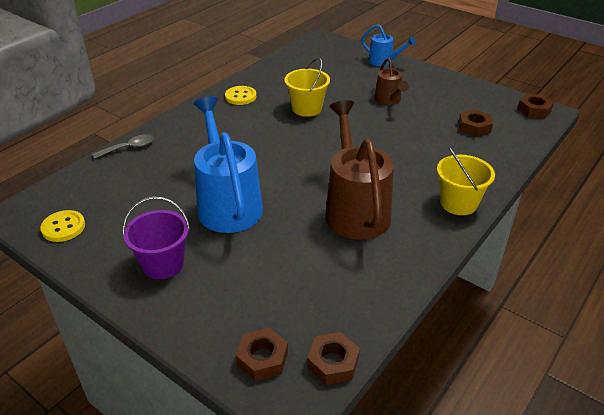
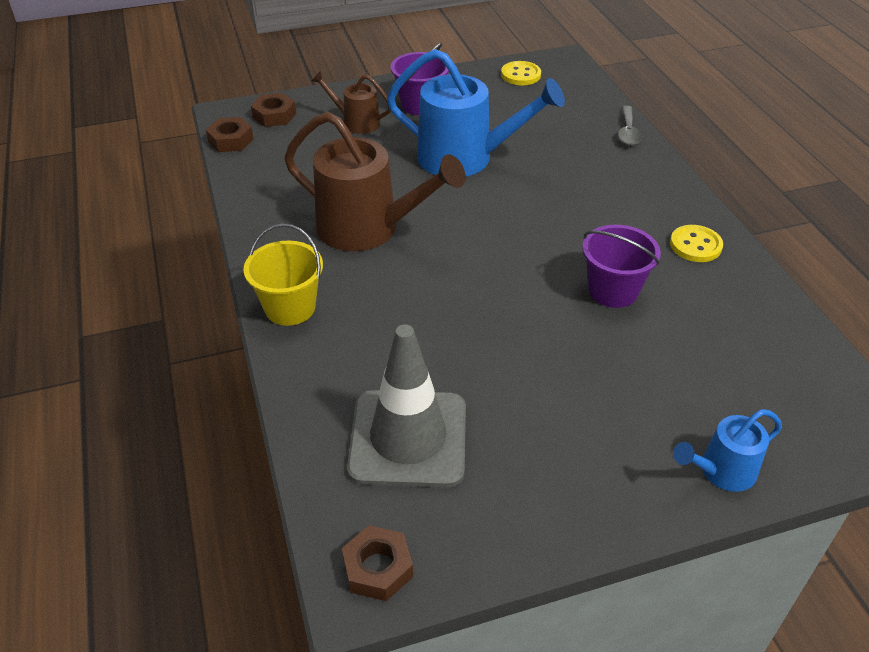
camera: 125 degrees right, 5 degrees up
yellow bucket [284,58,330,117] -> purple bucket [582,225,661,308]
brown watering can [374,58,409,105] -> brown watering can moved to [312,71,391,134]
brown nut [458,109,493,137] -> grey traffic cone [347,324,466,488]

